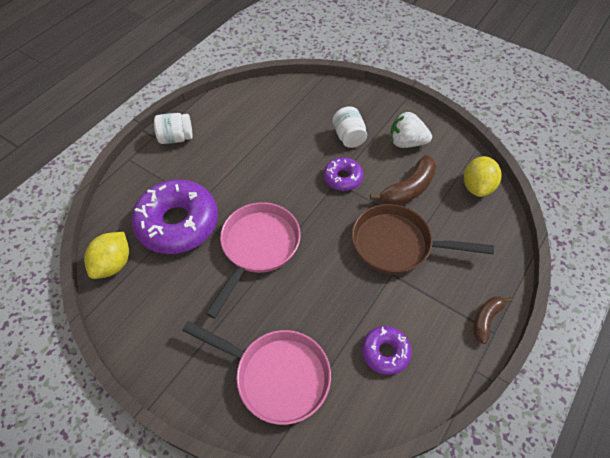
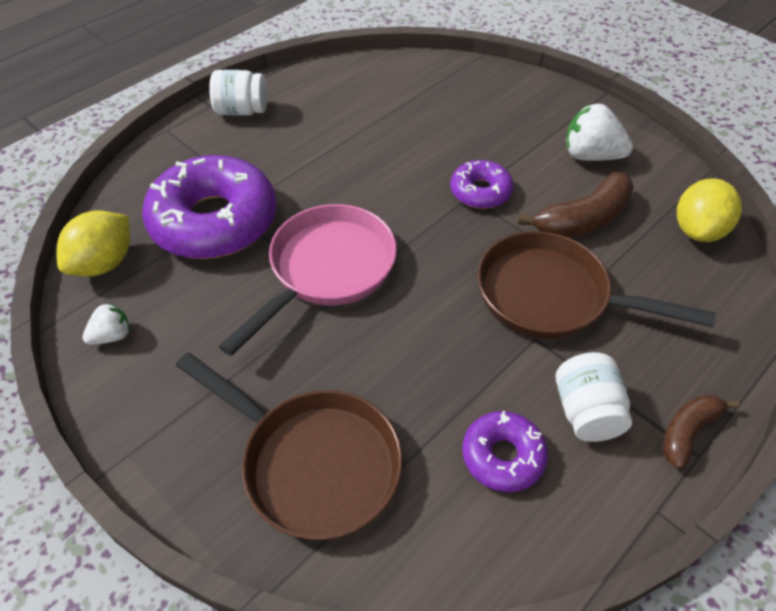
camera: 10 degrees right, 5 degrees down
pink pan [182,321,331,425] -> brown pan [176,352,403,541]
white jar [332,106,367,148] -> white jar moved to [556,352,632,442]
none -> white strawberry [82,303,130,345]

